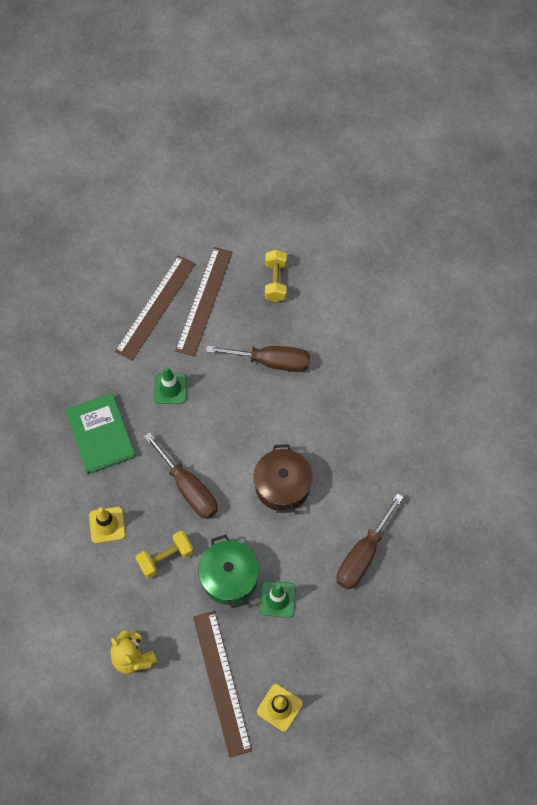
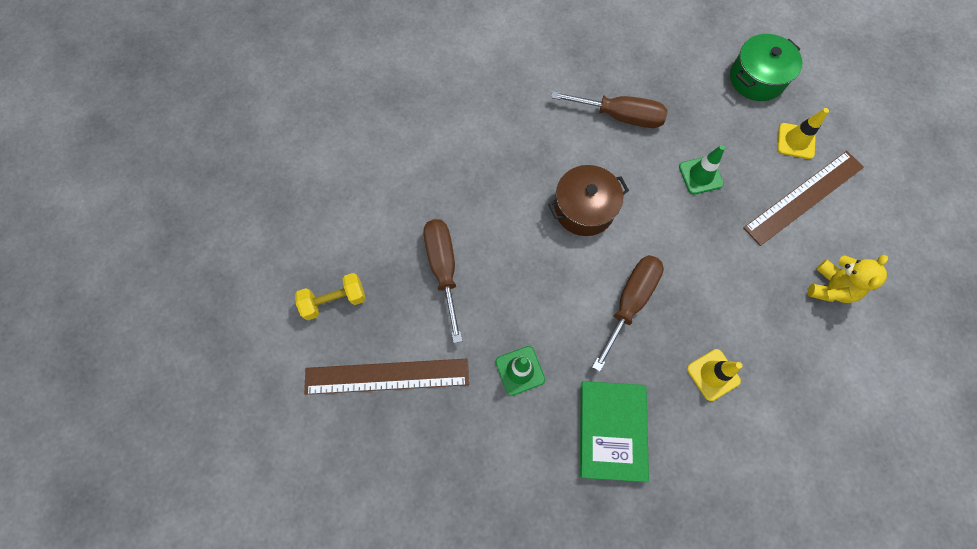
camera: 110 degrees left, 5 degrees up
green book [65,393,136,474] -> green book turned 45 degrees counterclockwise [580,381,649,482]
brown ruler [115,256,195,360] -> none
yellow dumbbell [136,531,194,578] -> none
green pot [198,535,259,608] -> green pot moved to [730,34,802,101]

